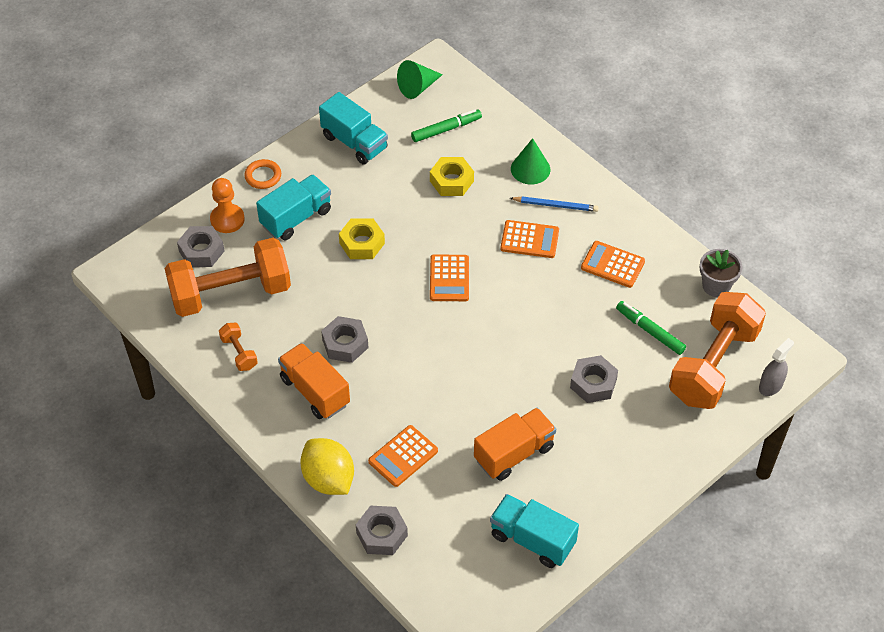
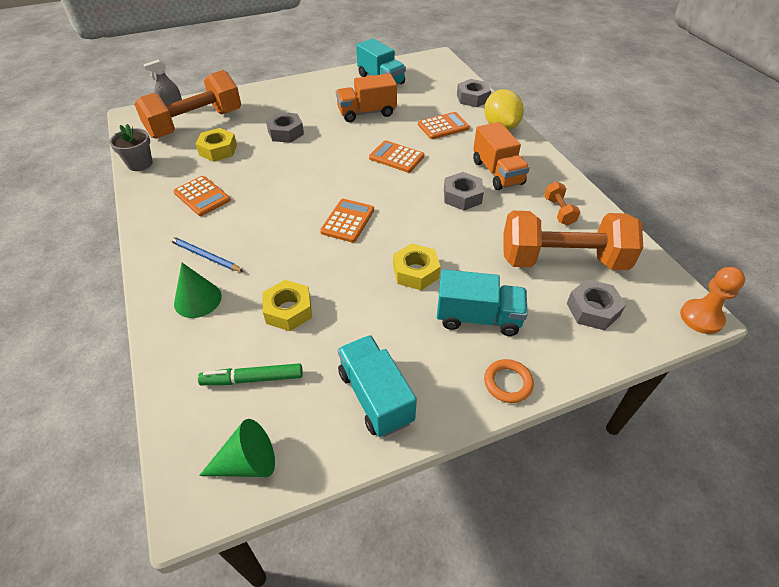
camera: 160 degrees left, 5 degrees down
orange pawn [210,178,245,233] -> orange pawn moved to [680,267,745,334]
turquoise truck [256,175,331,240] -> turquoise truck turned 150 degrees counterclockwise [437,269,528,336]
orange calculator [500,220,559,258] -> orange calculator moved to [369,140,424,173]
green marker [616,301,686,355] -> yellow nut [196,128,237,162]

